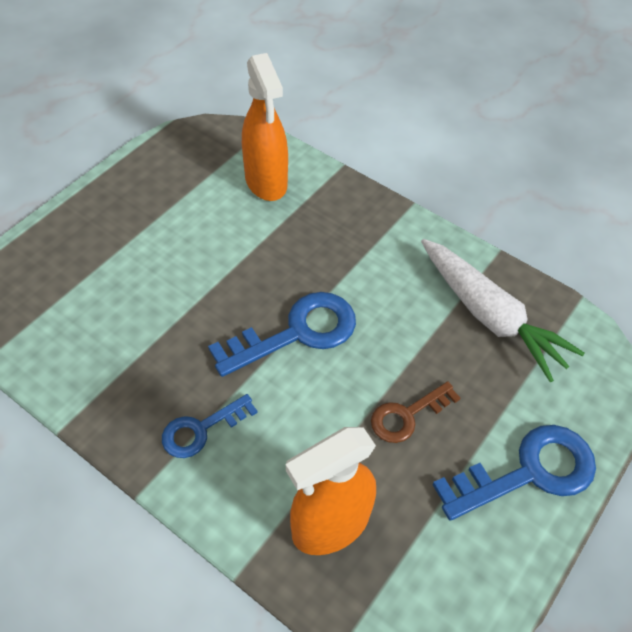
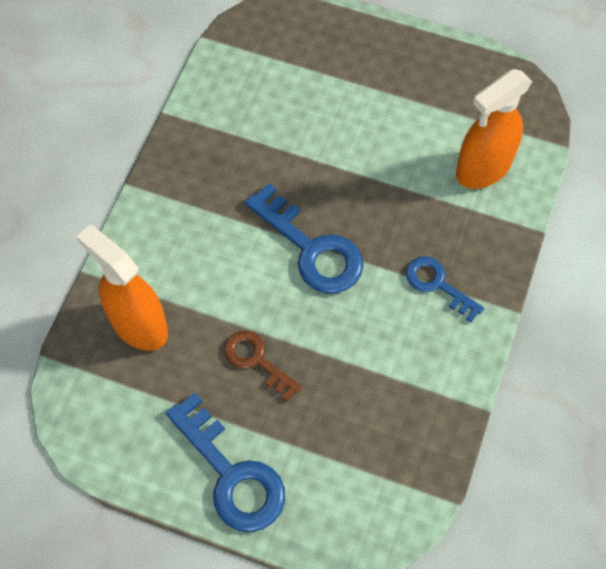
camera: 75 degrees right, 10 degrees up
blue key [162,394,258,458] -> blue key moved to [406,256,484,322]
white carrot [421,239,584,382] -> none

